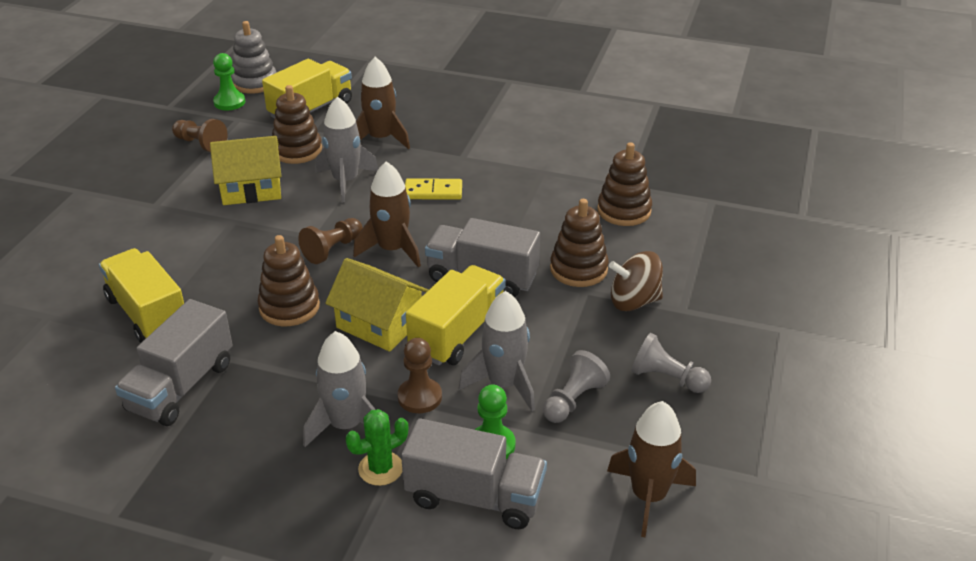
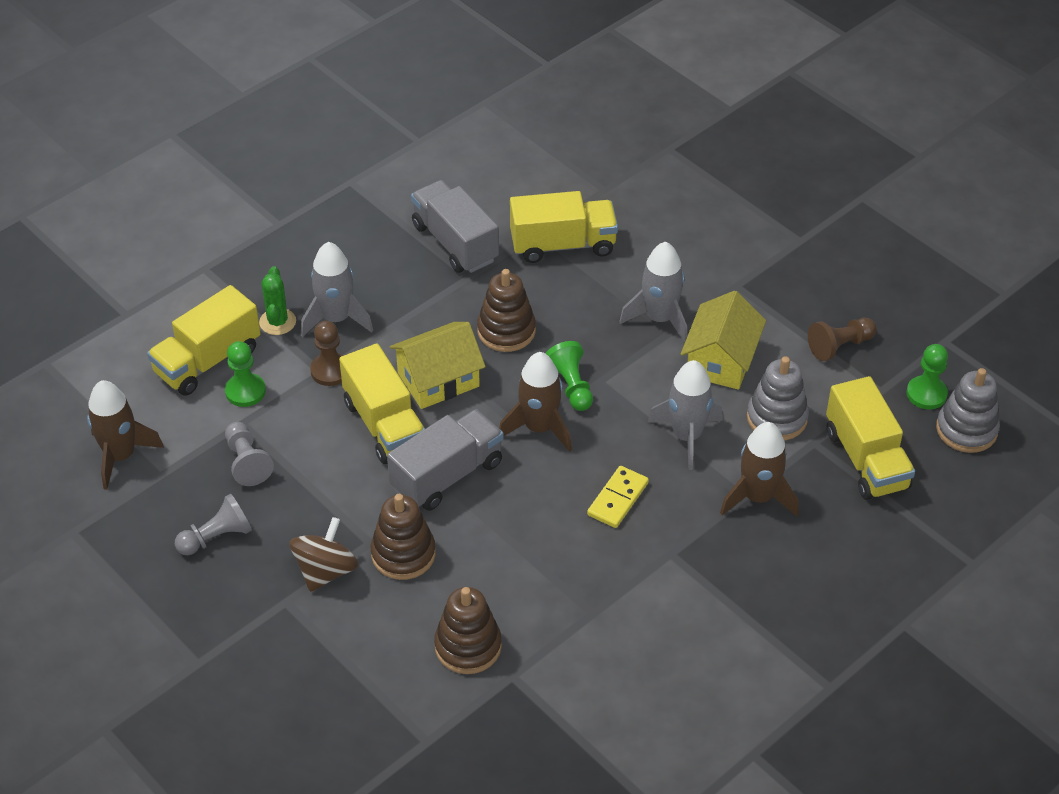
camera: 120 degrees right, 10 degrees up
brown stacking toy [272,85,322,164] -> grey stacking toy [747,356,809,441]
brown pawn [298,218,363,264] -> green pawn [545,341,593,411]
grey truck [401,418,547,529] -> yellow truck [147,285,261,396]
grey rocket [459,291,535,411] -> grey rocket moved to [619,242,687,343]

